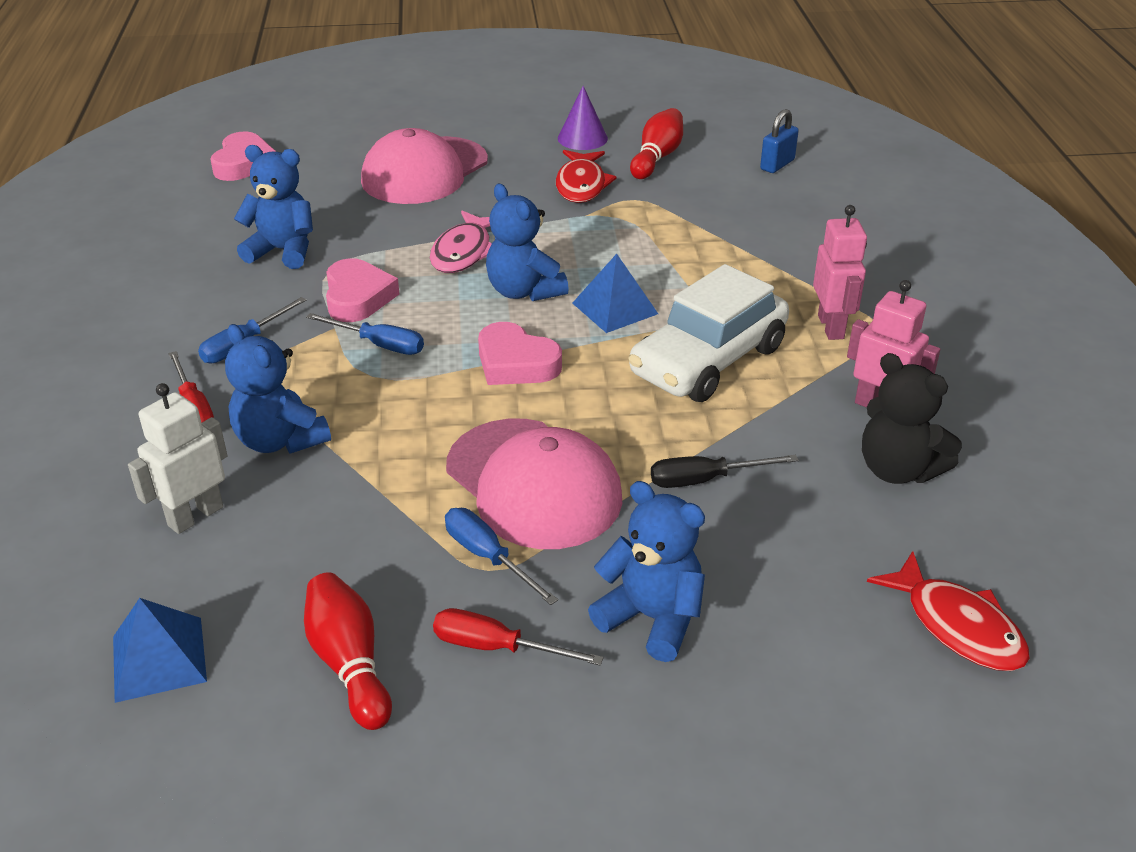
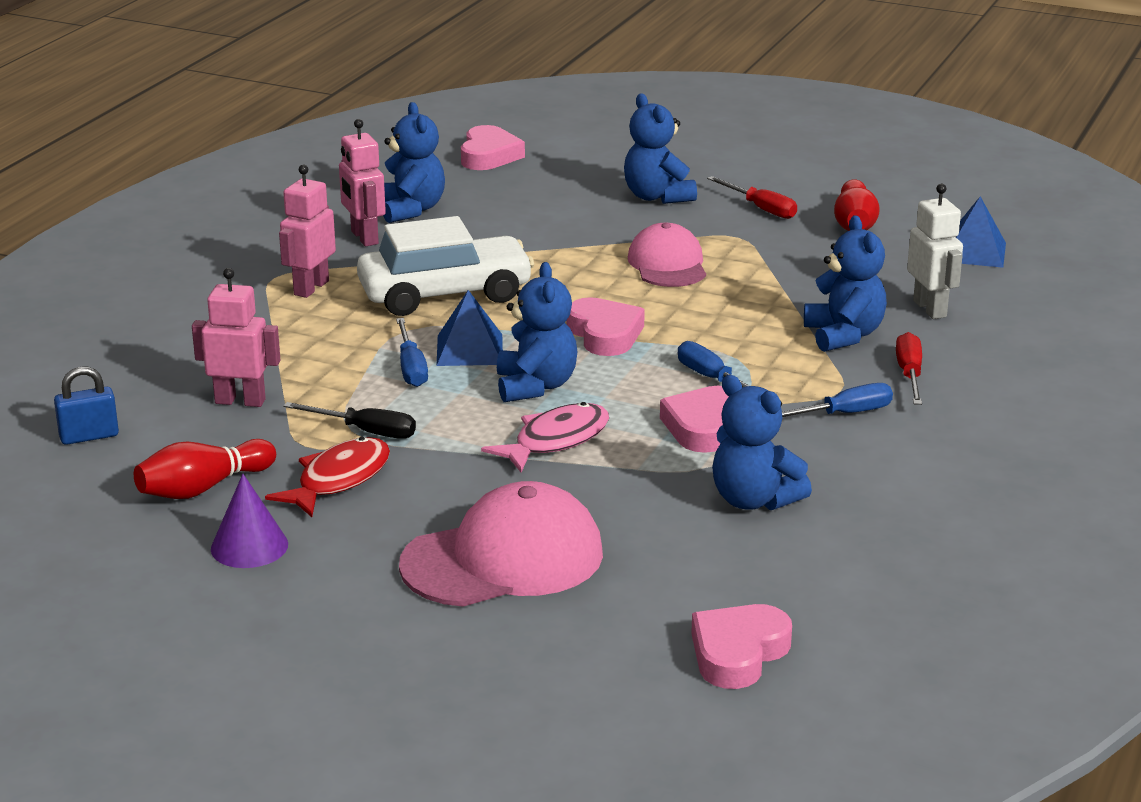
camera: 150 degrees left, 10 degrees down
white robot [128,383,227,534] -> white robot turned 90 degrees counterclockwise [907,184,963,319]
blue screwdriver [445,508,558,605] -> blue screwdriver moved to [396,318,428,387]
pink cap [446,419,623,549] -> pink cap [628,223,706,287], size x0.65
black screwdriver [651,455,799,488] -> black screwdriver moved to [283,402,416,439]
black teddy bear [862,353,962,484] -> blue teddy bear [383,102,445,223]
red fish [867,551,1030,671] -> pink heart [461,125,525,170]
none -> pink robot [192,268,280,407]

